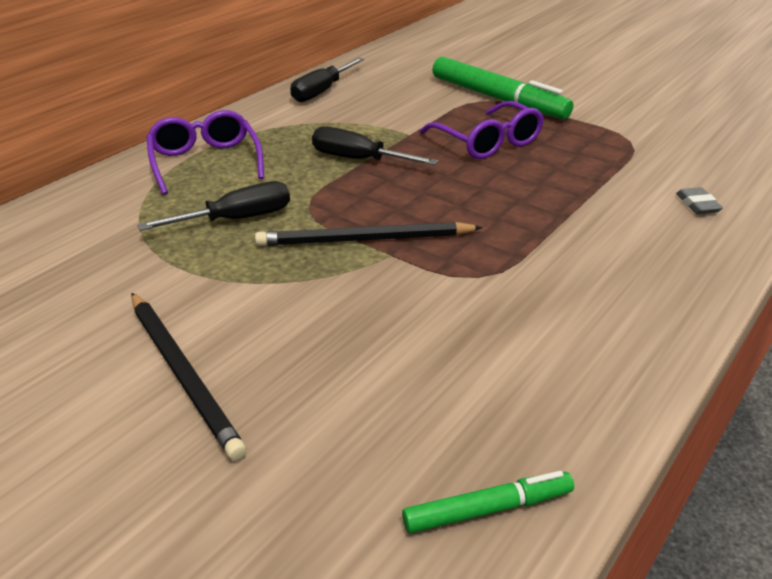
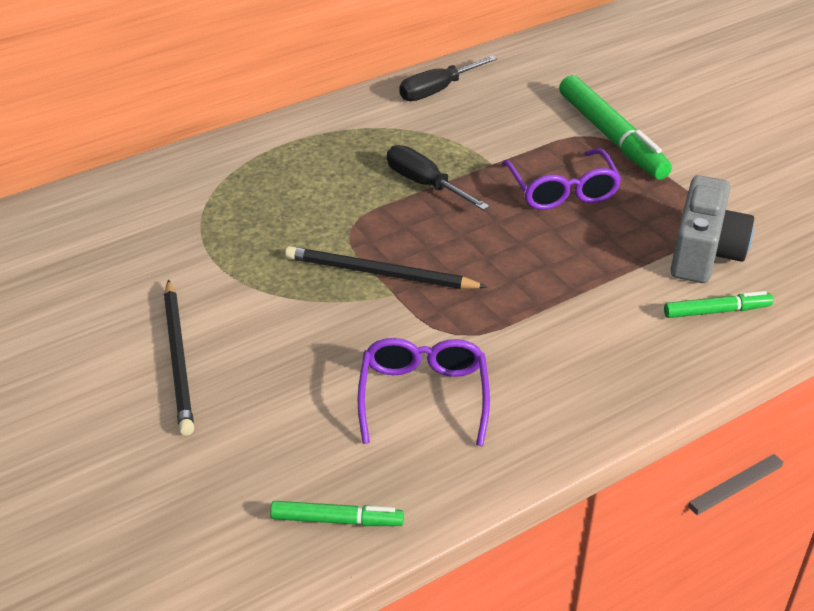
camera: 20 degrees right, 5 degrees up
black screwdriver [137,181,290,231] -> none
purple glasses [146,110,264,195] -> purple glasses moved to [358,338,490,446]
grey eraser [676,187,723,214] -> green marker [664,291,773,318]
none -> grey camera [670,175,754,283]

